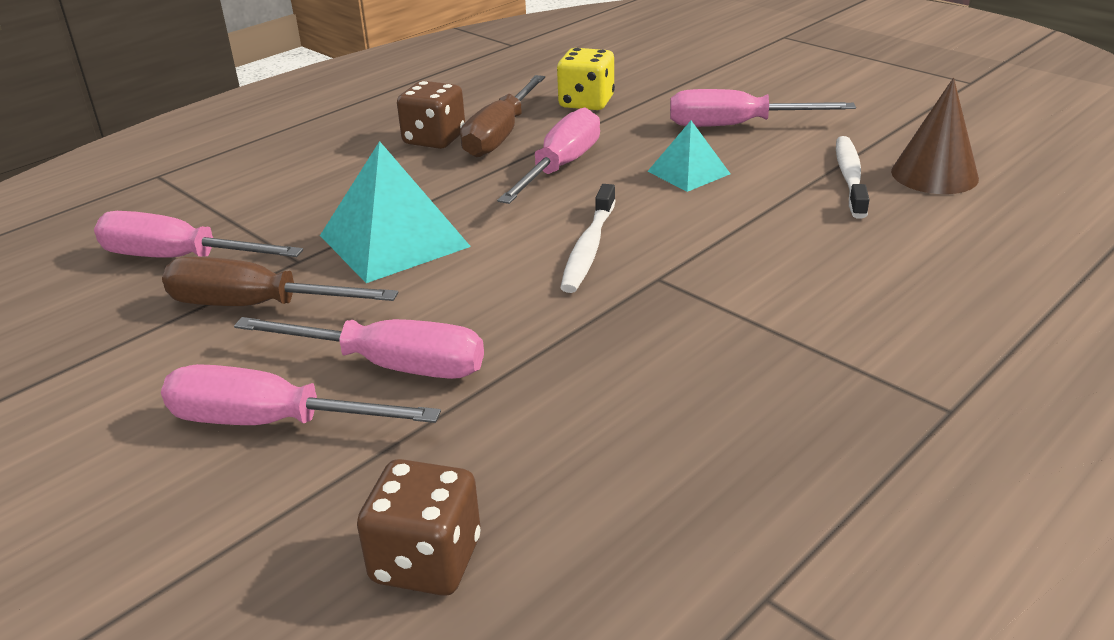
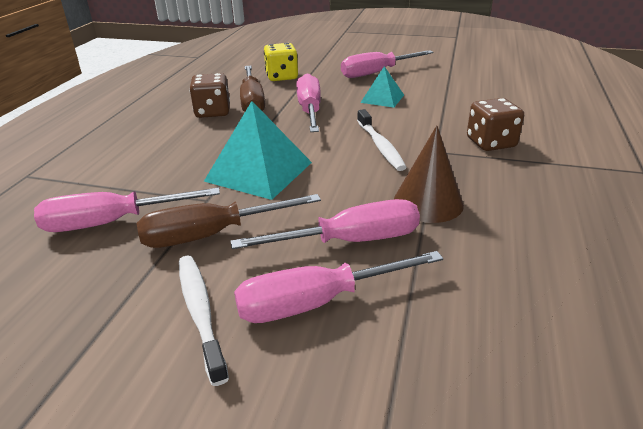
camera: 30 degrees left, 0 degrees up
brown dice [357,459,481,596] -> brown dice moved to [467,98,524,151]
white toothbrush [836,136,869,219] -> white toothbrush moved to [179,256,229,386]
brown cone [891,78,979,194] -> brown cone moved to [393,125,464,223]

